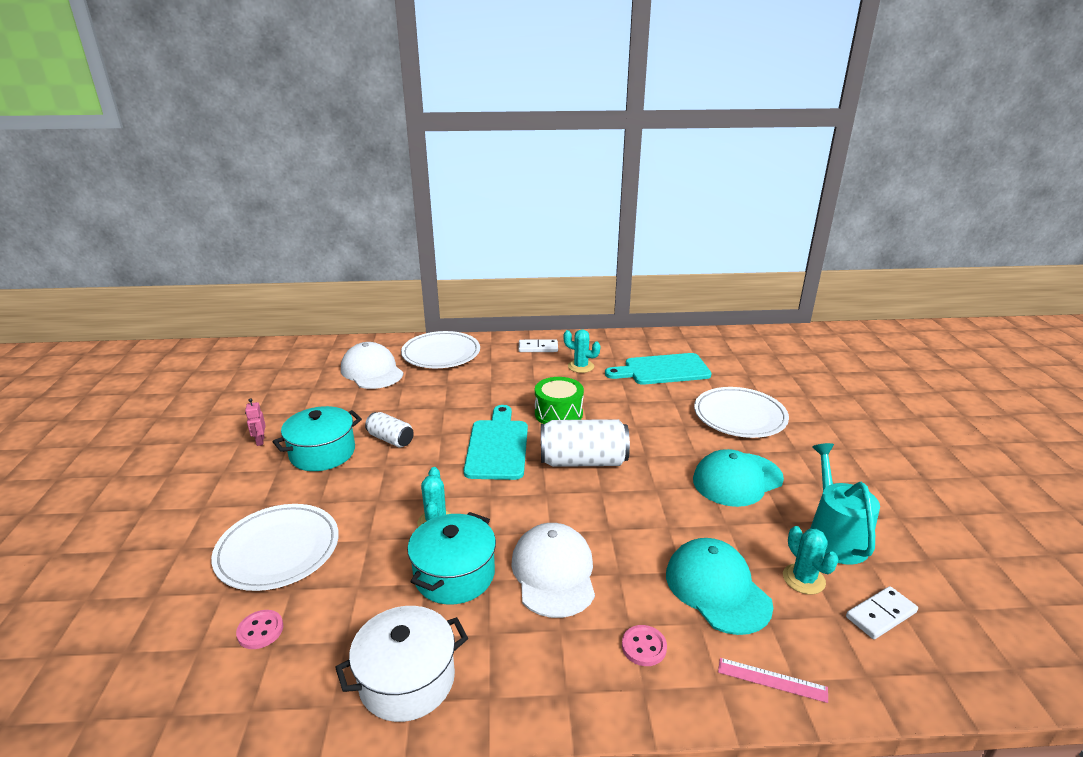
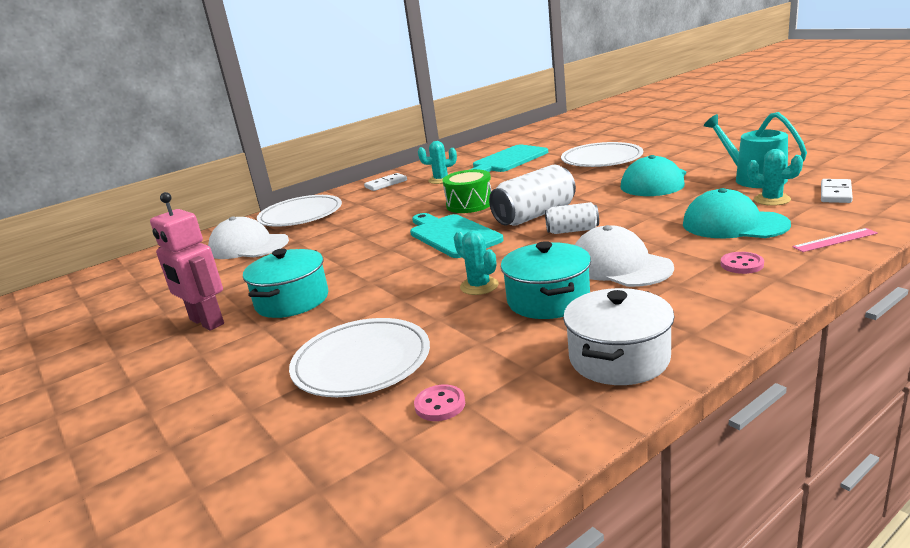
camera: 30 degrees left, 5 degrees down
pink robot [245,398,266,446] -> pink robot [150,192,224,331], size x2.23
white can [365,412,414,448] -> white can moved to [545,202,599,234]

